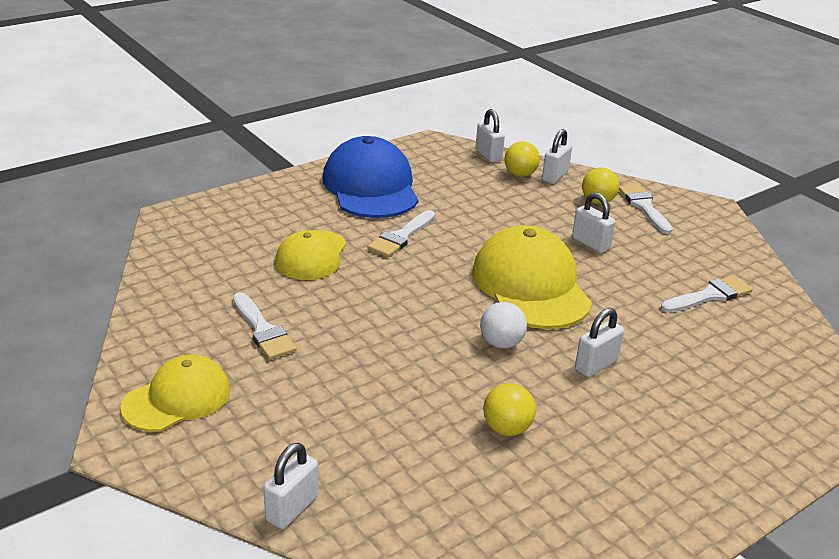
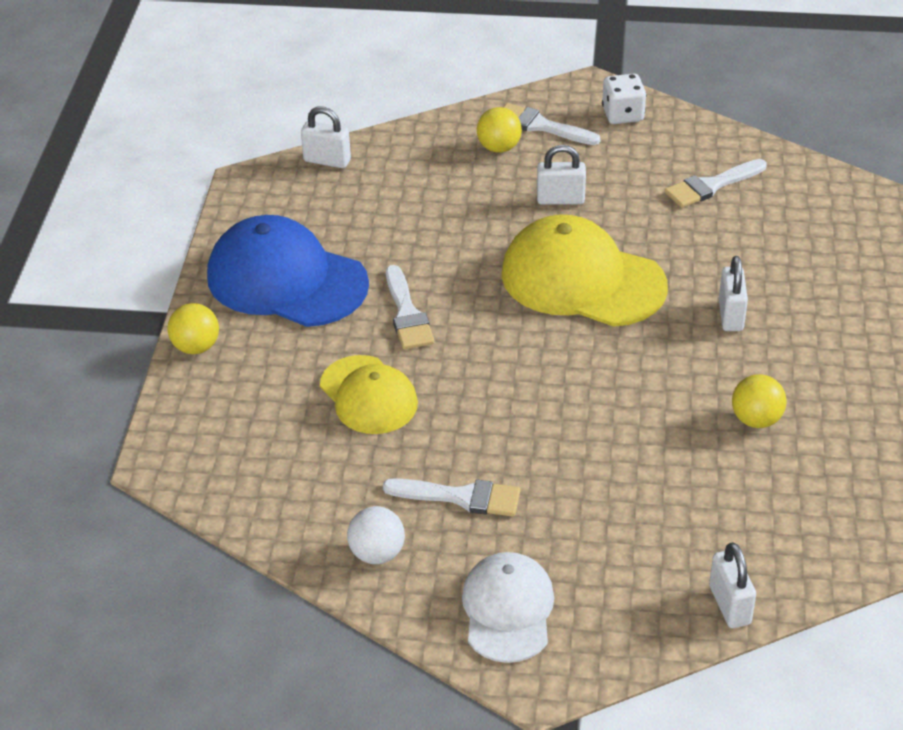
camera: 45 degrees left, 10 degrees up
yellow cap [121,355,231,432] -> white cap [462,552,554,663]
white ball [480,302,527,348] -> white ball moved to [347,506,405,564]
yellow ball [505,141,540,177] -> yellow ball moved to [167,303,219,354]
white padlock [542,129,572,183] -> none
white brush [661,275,753,313] -> white brush turned 135 degrees counterclockwise [665,159,767,208]
none -> white dice [602,74,647,124]

